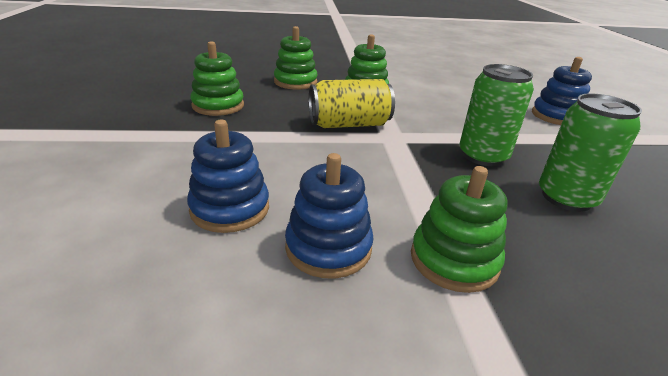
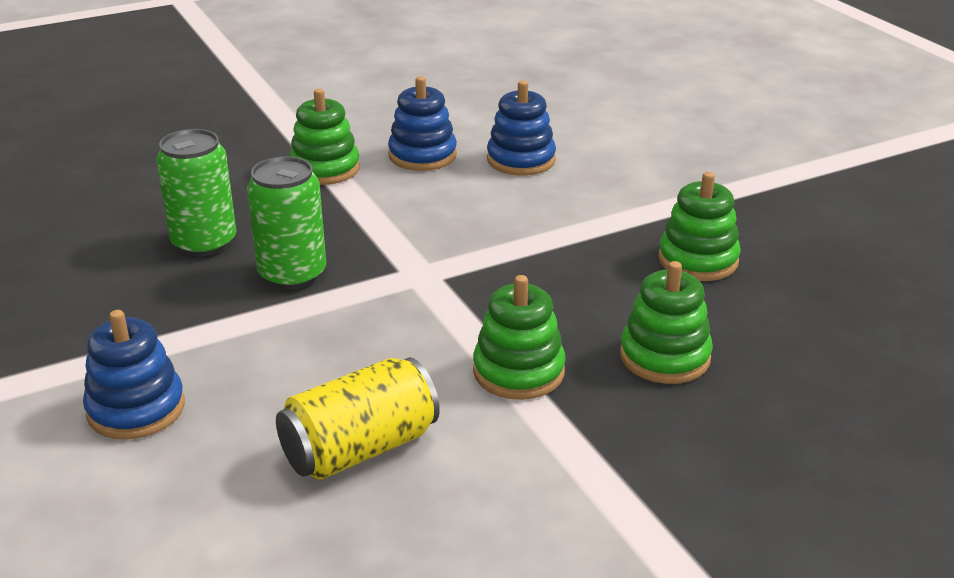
camera: 160 degrees right, 0 degrees up
yellow can [309,79,395,128] -> yellow can moved to [276,357,440,480]

